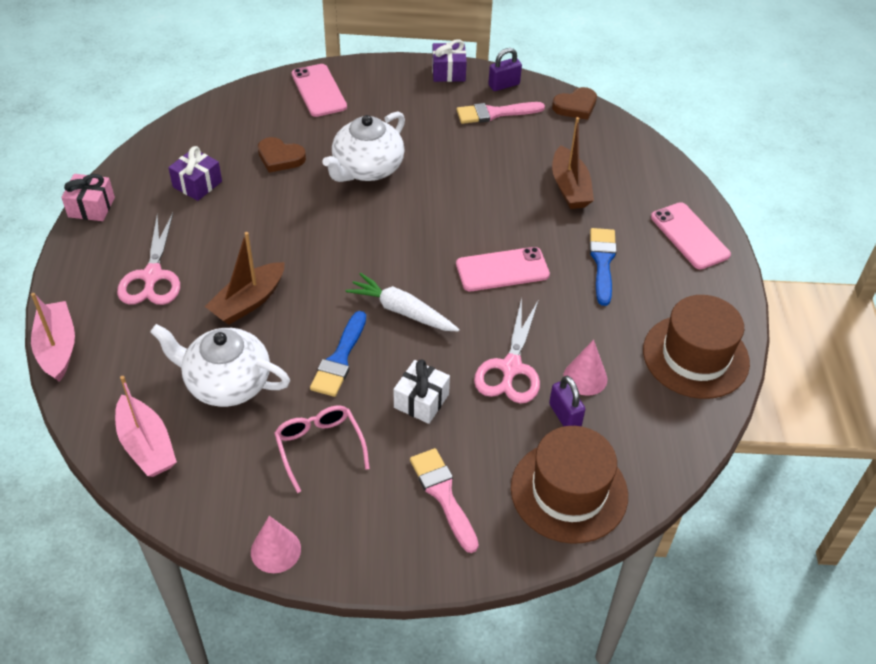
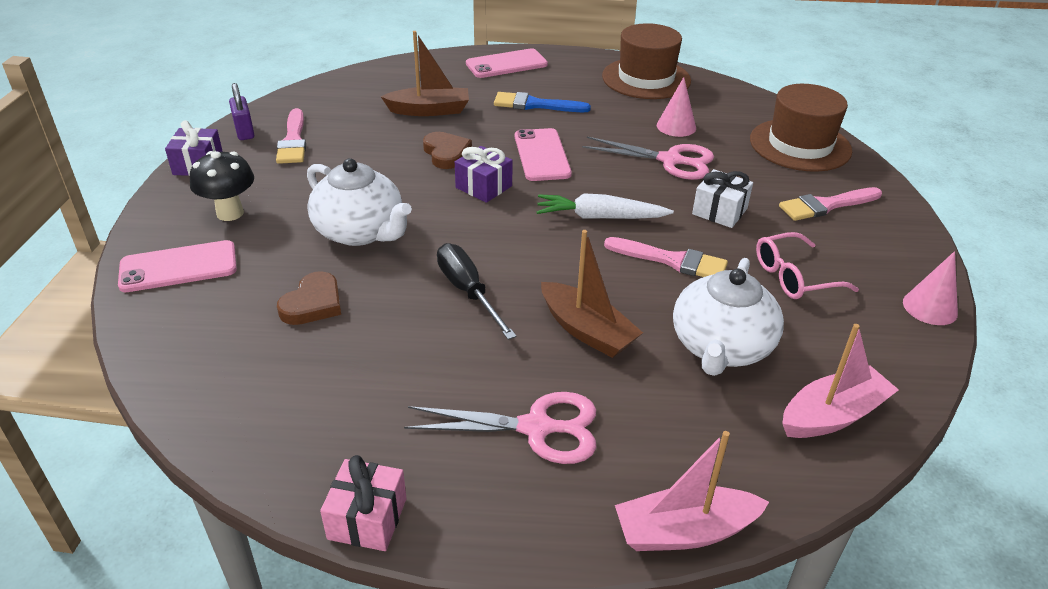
camera: 85 degrees left, 10 degrees down
purple gift [168,146,222,201] -> purple gift moved to [455,146,513,203]
blue brush [310,311,366,397] -> pink brush [604,237,728,277]
white carrot [346,273,460,332] -> white carrot turned 60 degrees clockwise [537,193,674,219]
purple padlock [549,376,585,427] -> none
brown heart [552,87,597,120] -> brown heart moved to [423,132,472,169]
none -> black mushroom [190,151,254,221]
none -> black screwdriver [437,243,517,340]

